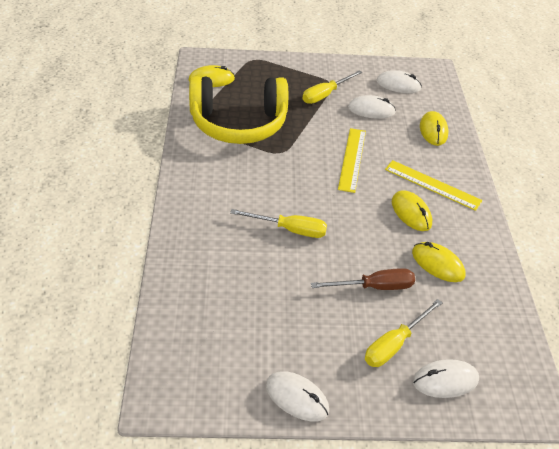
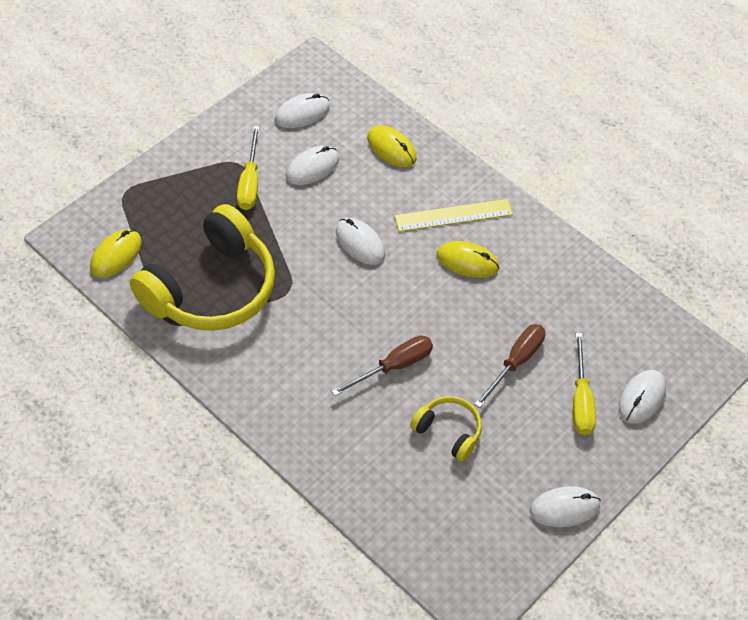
camera: 45 degrees left, 10 degrees up
yellow screwdriver [230,209,327,238] -> brown screwdriver [331,335,433,396]
yellow ruler [338,128,366,193] -> white mouse [336,218,385,265]
yellow mouse [412,242,466,282] -> none
none -> yellow headphones [410,396,482,462]

